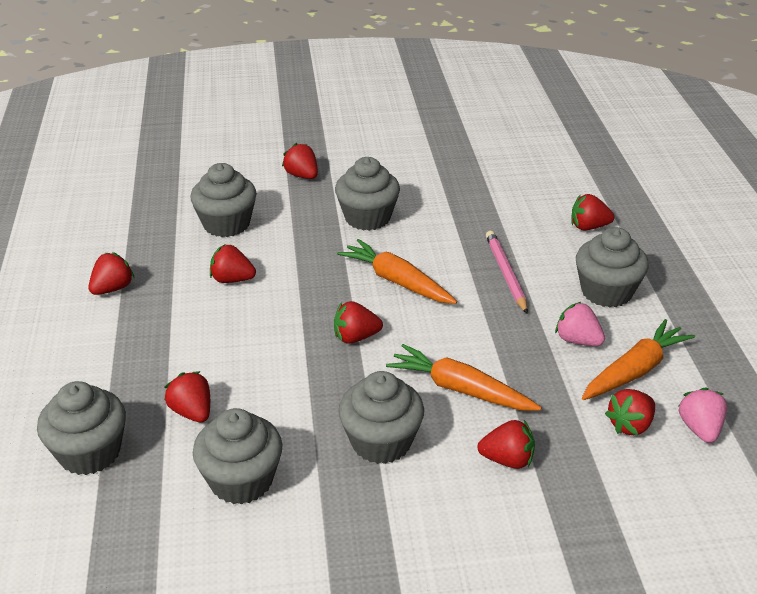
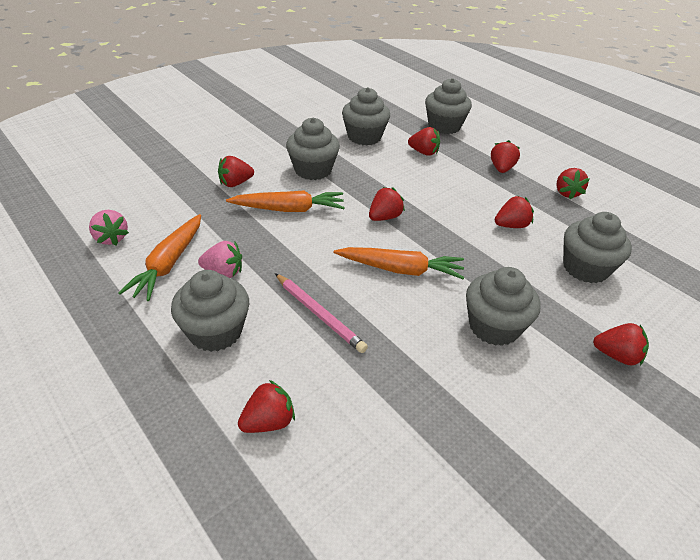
camera: 145 degrees right, 5 degrees up
red strawberry [605,389,655,435] -> red strawberry moved to [491,140,520,173]

